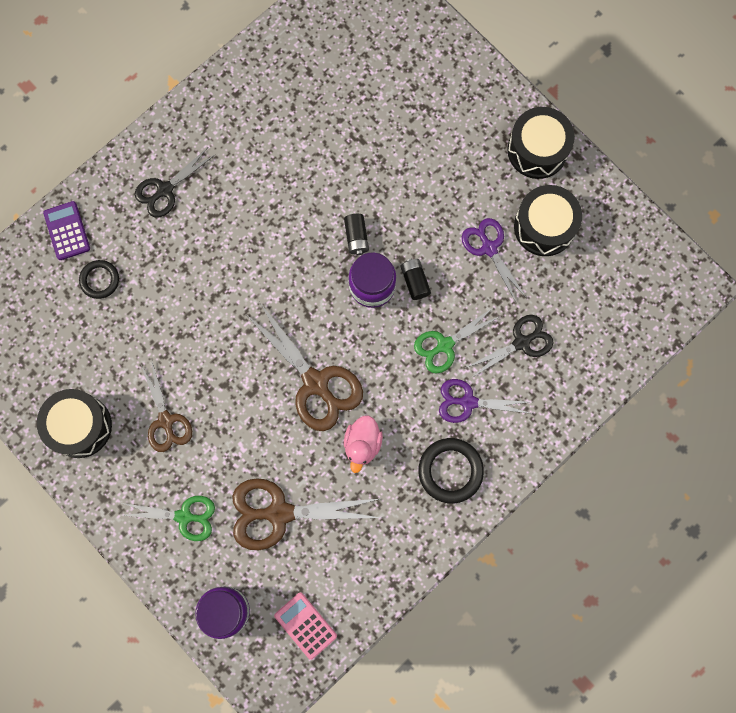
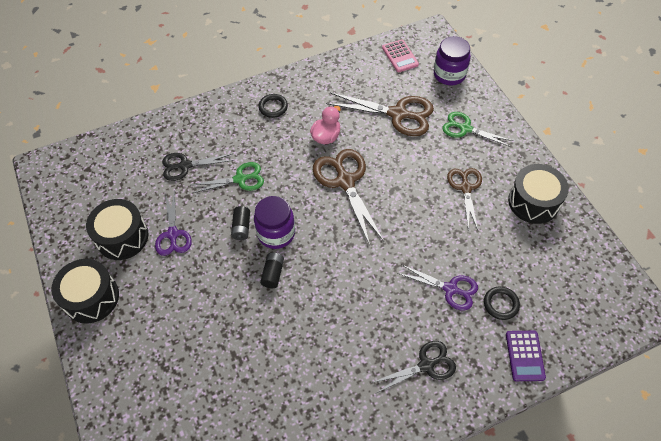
camera: 160 degrees left, 20 degrees down
black ring [418,438,484,504] -> black ring [259,94,288,118], size x0.63
purple scissors [439,379,533,423] -> purple scissors moved to [397,264,478,310]

